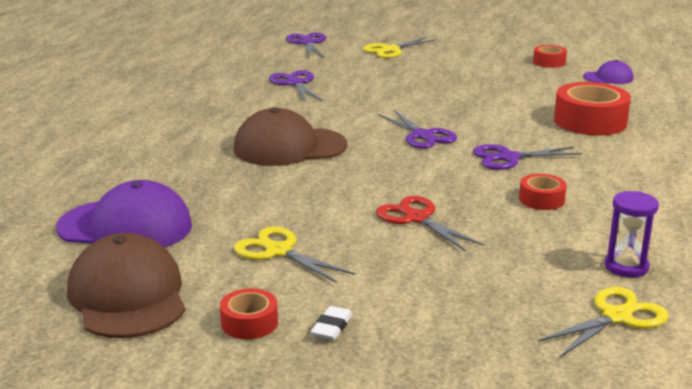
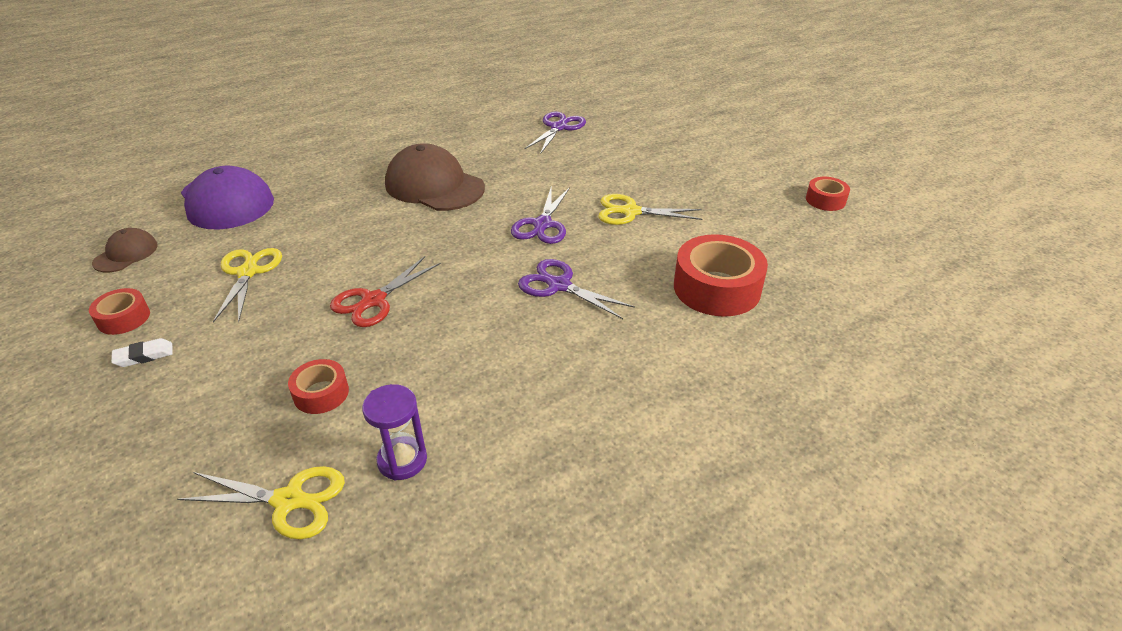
camera: 45 degrees right, 15 degrees up
brown cap [67,233,186,338] -> brown cap [92,228,158,273], size x0.52
purple scissors [286,32,326,58] -> none
yellow scissors [363,37,437,58] -> yellow scissors moved to [598,194,702,225]
red scissors [376,196,484,252] -> red scissors turned 150 degrees counterclockwise [330,256,441,327]
red tape [519,174,567,210] -> red tape moved to [288,359,349,414]
purple cap [583,60,633,84] -> none

